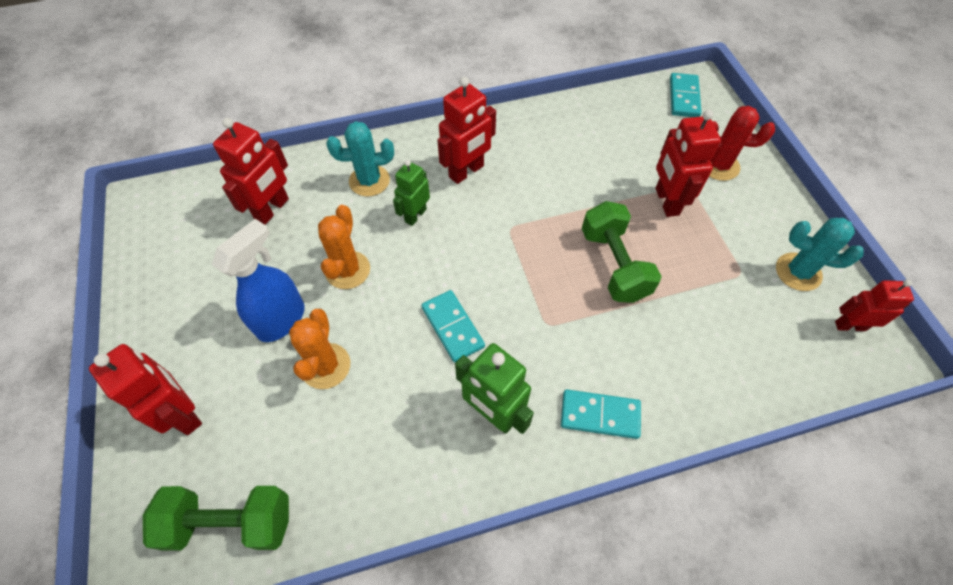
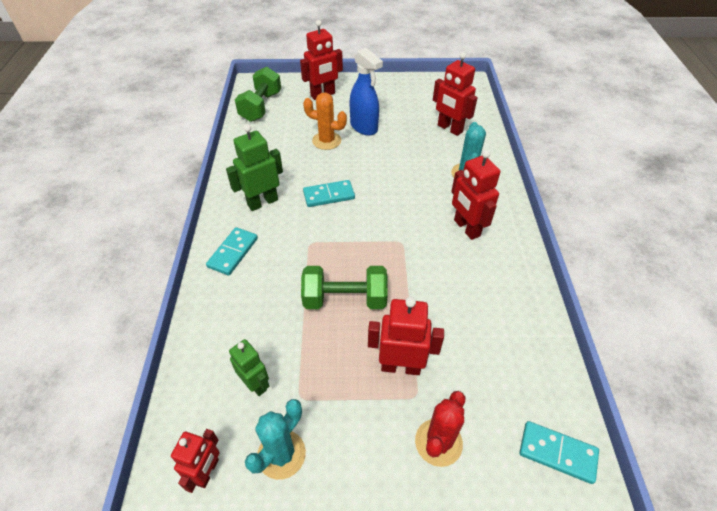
camera: 105 degrees right, 10 degrees down
orange cactus [318,205,370,289] -> none
green robot [393,160,430,226] -> green robot moved to [229,339,269,396]

